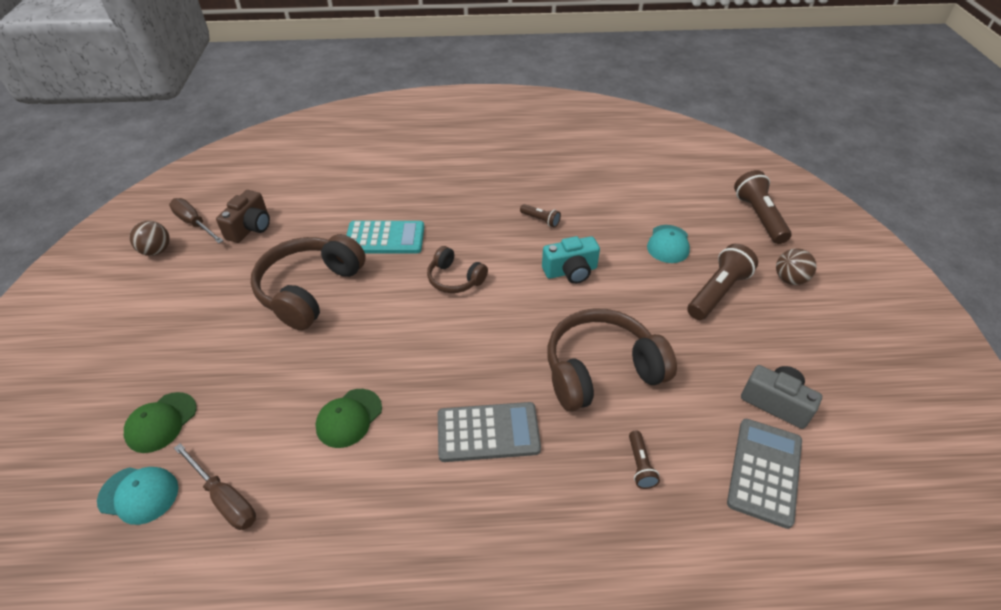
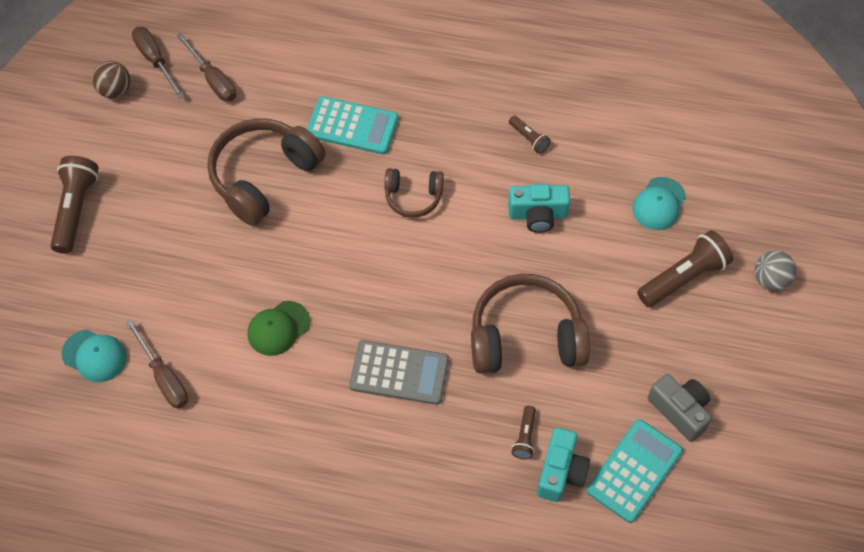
camera: 15 degrees right, 15 degrees up
green cap [124,392,197,453] -> none
brown camera [216,190,270,243] -> brown screwdriver [177,33,236,102]
brown headphones [427,246,488,293] -> brown headphones turned 45 degrees counterclockwise [384,168,444,218]
grey calculator [727,419,802,529] -> turquoise calculator [586,419,683,523]
brown flashlight [734,170,792,244] -> brown flashlight moved to [50,156,99,254]
brown ball [776,248,817,285] -> grey ball [755,251,796,291]
none -> turquoise camera [537,427,590,502]

